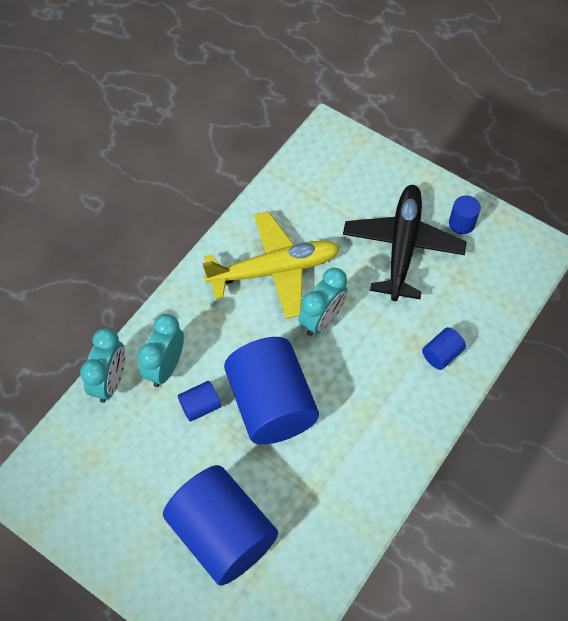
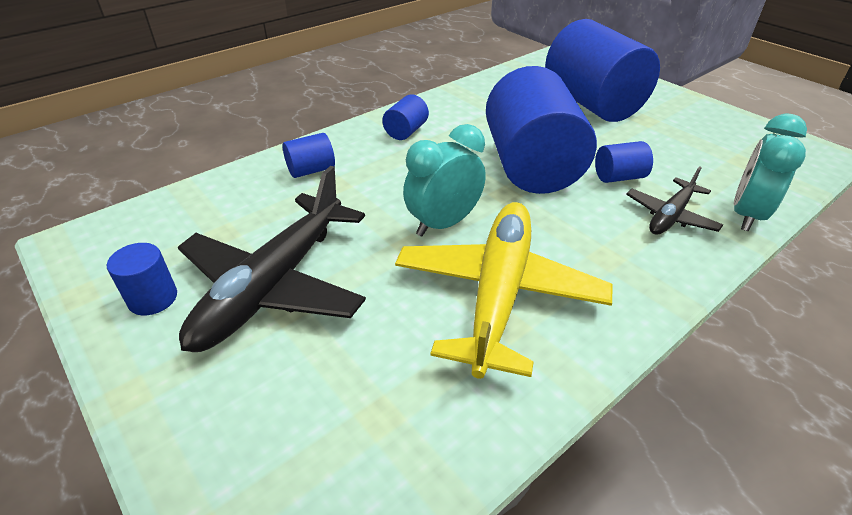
camera: 165 degrees left, 20 degrees down
turquoise clock [138,314,184,387] -> black plane [626,166,723,235]
yellow plane [202,211,340,319] -> yellow plane turned 105 degrees clockwise [395,202,612,379]
none -> blue cylinder [382,95,429,140]

